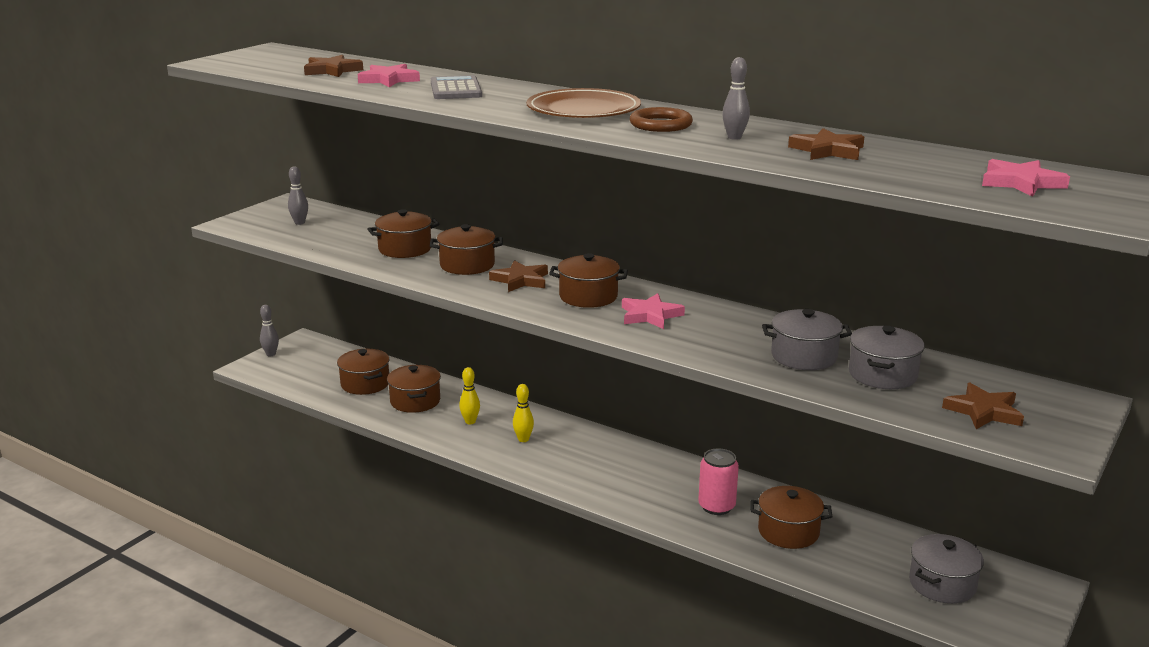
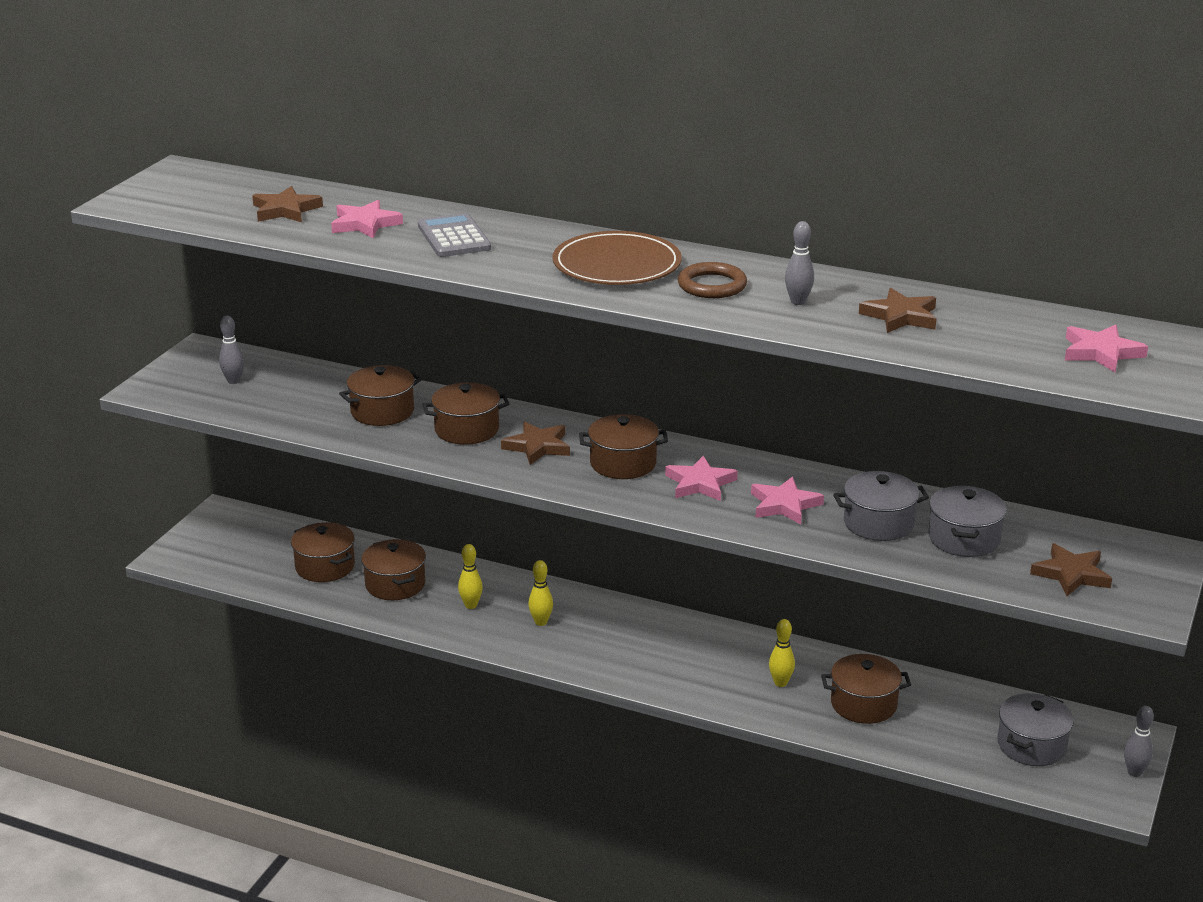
camera: 10 degrees left, 5 degrees up
grey bowling pin [260,305,279,356] -> grey bowling pin moved to [1124,706,1154,777]
pink can [698,448,739,515] -> yellow bowling pin [769,619,795,687]
none -> pink star [751,477,824,524]

